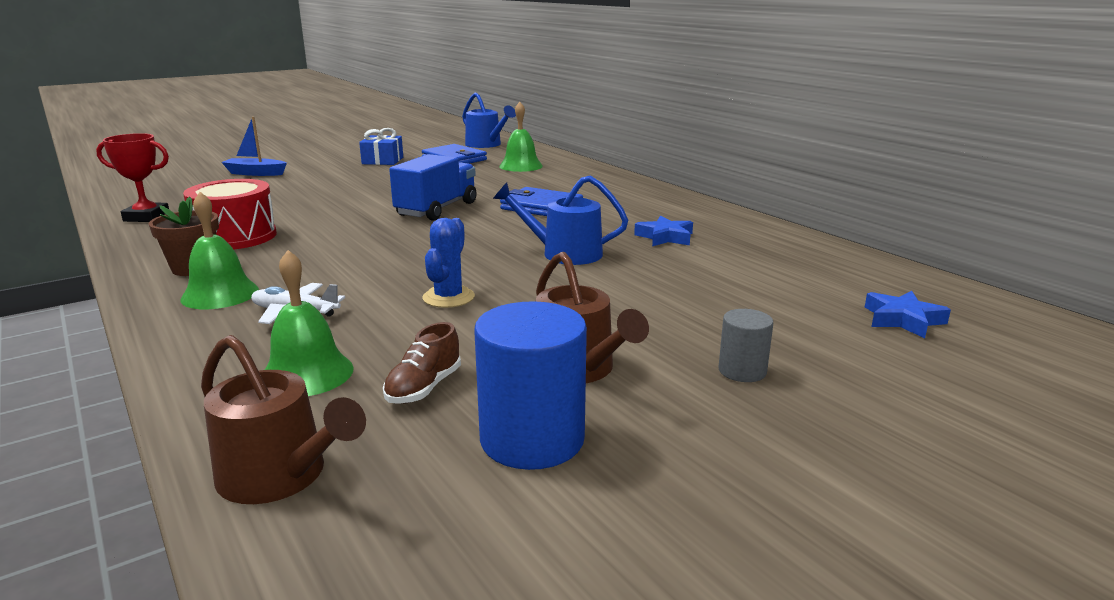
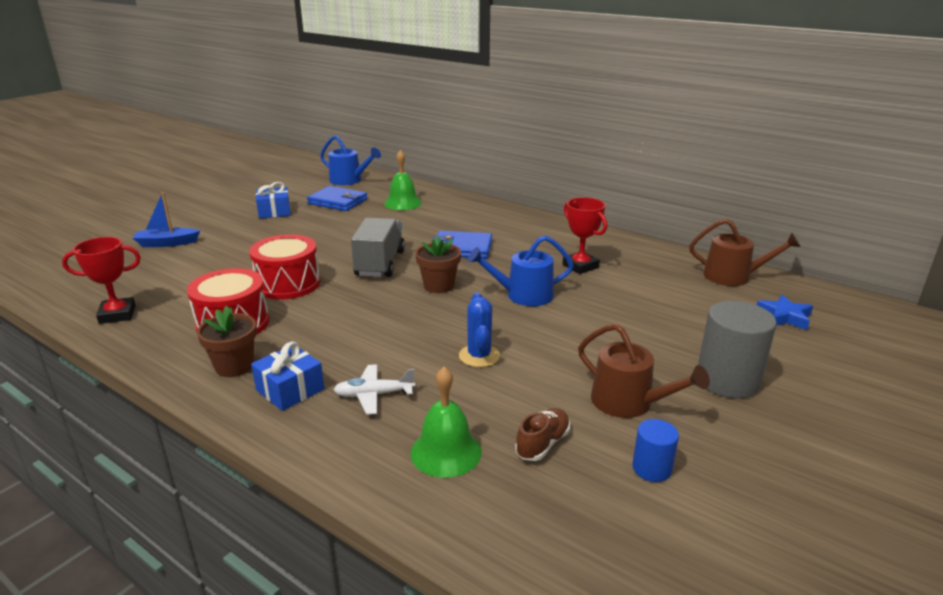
camera: 20 degrees left, 5 degrees up
green bell [181,192,259,309] -> blue gift [251,342,324,411]
brown watering can [201,335,366,504] -> brown watering can moved to [689,219,801,286]
brown shoe [383,322,461,404] -> brown shoe turned 150 degrees counterclockwise [515,408,570,461]
blue truck [389,154,477,221] -> grey truck [351,218,405,277]
blue cylinder [474,301,587,470] -> blue cylinder [632,419,679,482], size x0.53
blue star [634,216,693,246] -> red trophy [563,197,607,274]
grey cylinder [718,309,773,382] -> grey cylinder [698,301,777,399], size x1.88
none -> red drum [249,234,320,299]
none -> brown flower pot [415,236,461,293]

